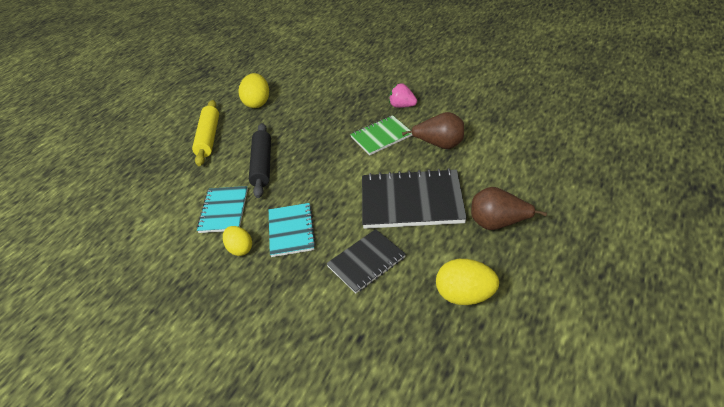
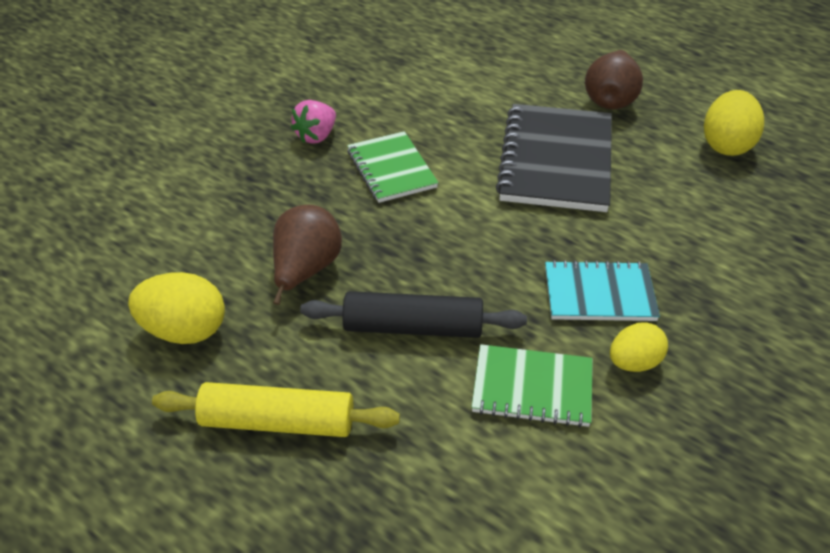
camera: 85 degrees left, 0 degrees up
turquoise notebook [197,186,248,233] -> green notebook [471,344,593,427]
black notebook [326,229,406,294] -> none
brown pear [402,112,464,149] -> brown pear moved to [273,205,342,305]

